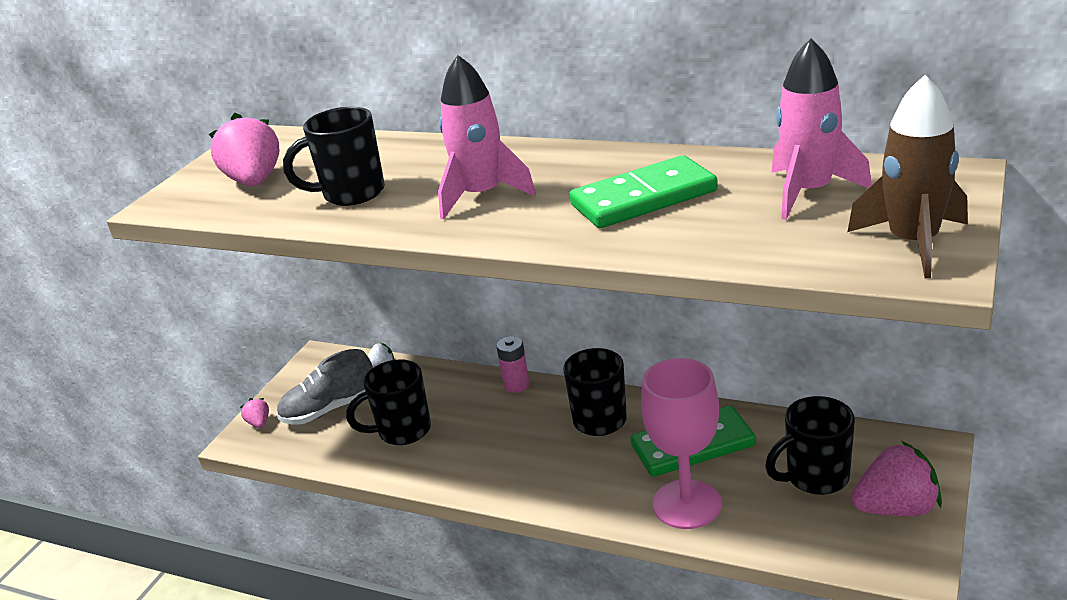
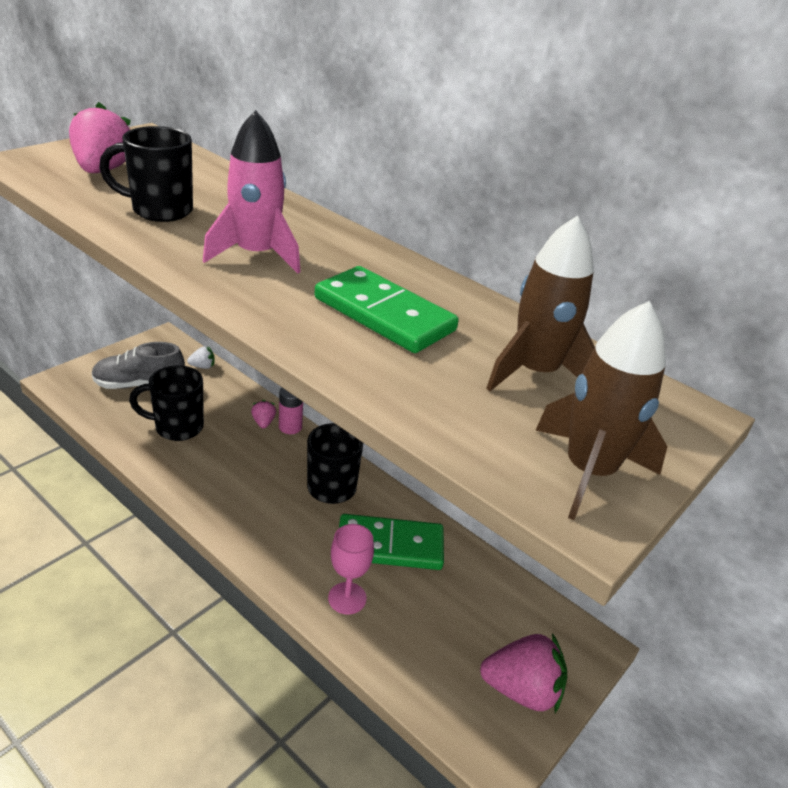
camera: 10 degrees right, 5 degrees up
pink strawberry [240,398,269,428] -> pink strawberry moved to [251,400,276,428]
green domino [569,155,718,228] -> green domino turned 45 degrees clockwise [315,266,459,353]
pink goblet [641,358,722,529] -> pink goblet [328,524,374,614], size x0.60
black mug [765,396,855,495] -> none
pink rocket [772,38,872,220] -> brown rocket [486,216,595,391]

